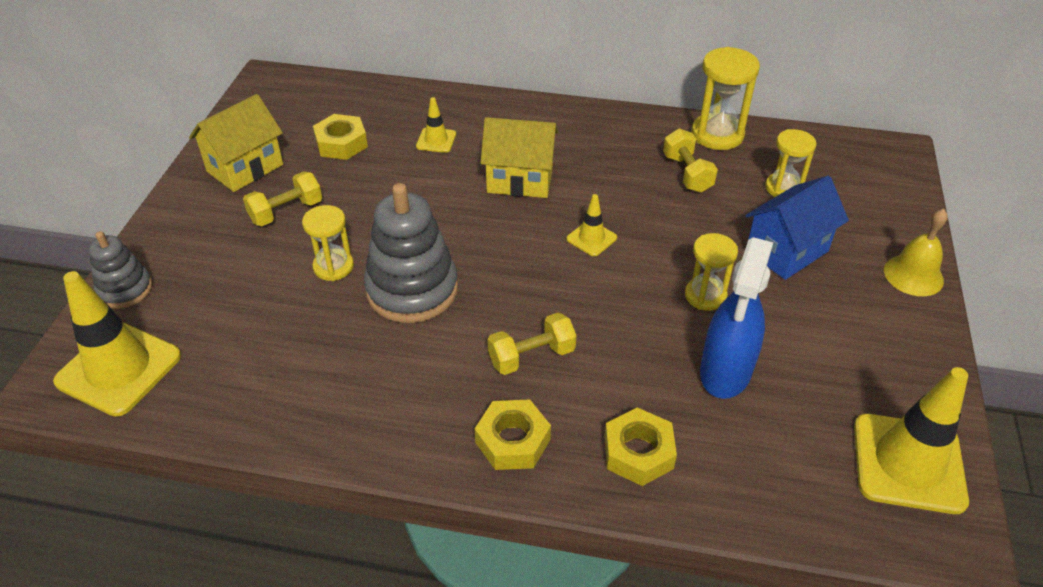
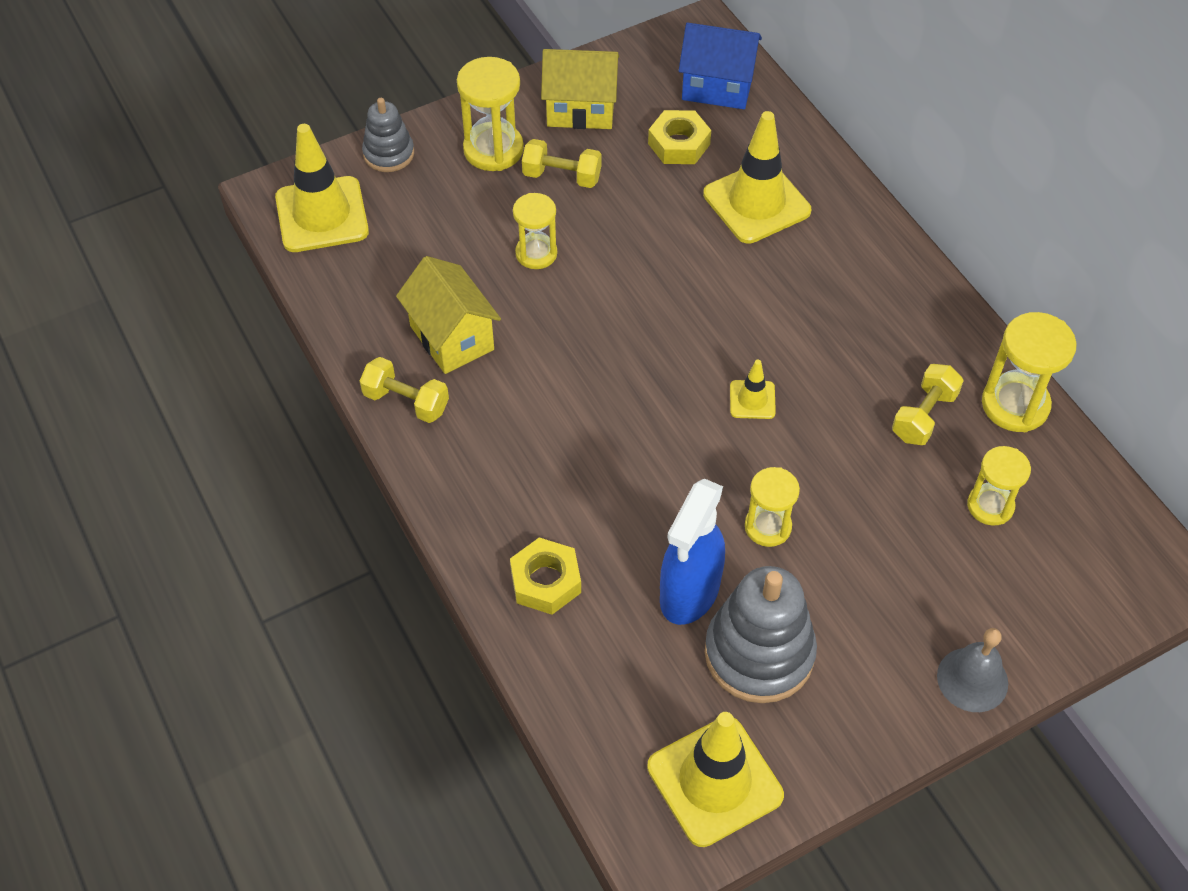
camera: 50 degrees right, 10 degrees up
grey stacking toy [364,183,458,323] -> grey stacking toy moved to [705,566,817,703]
yellow traffic cone [416,97,456,153] -> yellow traffic cone [703,111,811,244], size x2.06
yellow nut [475,400,551,470] -> none
yellow house [480,117,558,198] -> yellow house moved to [396,256,501,374]
yellow dumbbell [488,312,576,375] -> yellow dumbbell moved to [360,357,449,423]
blue spray bottle [700,237,773,399] -> blue spray bottle turned 45 degrees counterclockwise [660,479,725,625]
blue house [745,176,849,280] -> blue house moved to [679,22,762,109]
yellow bell [884,209,948,296] -> grey bell [937,628,1008,712]
none -> yellow hourglass [457,57,524,171]

